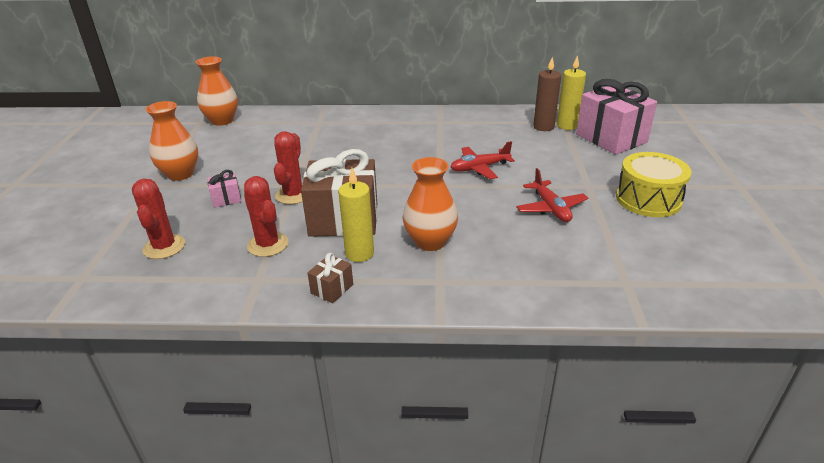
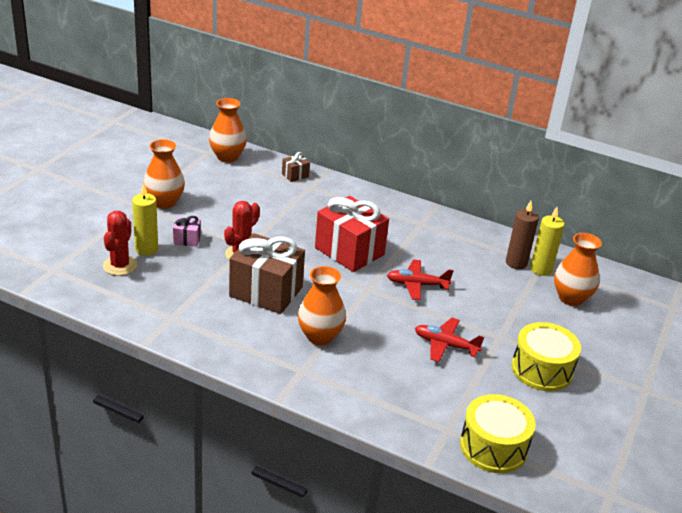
camera: 20 degrees right, 0 degrees up
red cactus [244,176,288,257] -> none
brown gift [307,253,353,303] -> brown gift moved to [282,152,310,182]
yellow candle [338,168,374,262] -> yellow candle moved to [132,183,158,256]
red plane [516,168,588,222] -> red plane turned 105 degrees clockwise [415,318,484,362]
pink gift [576,79,657,155] -> orange vase [554,233,602,306]
none -> red gift [315,196,389,272]
none -> yellow drum [460,394,536,473]

